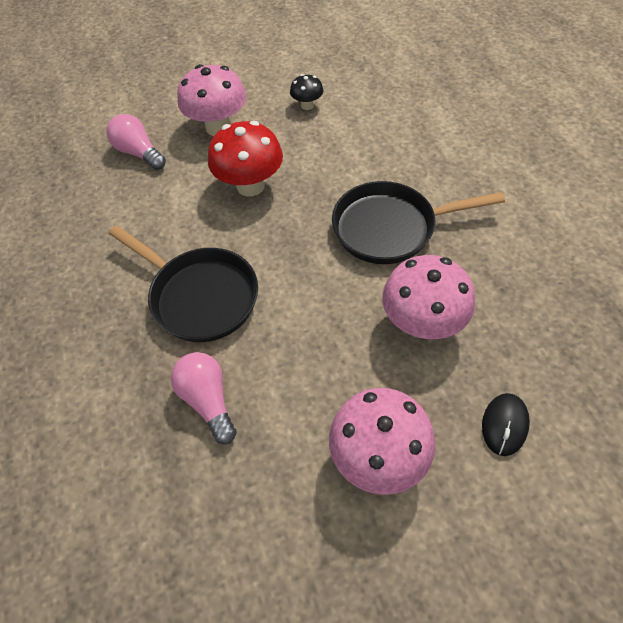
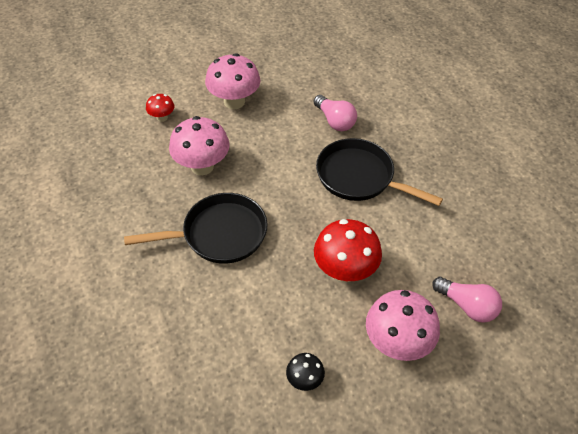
camera: 170 degrees right, 5 degrees down
black mouse [482,393,530,456] -> red mushroom [146,94,174,122]

